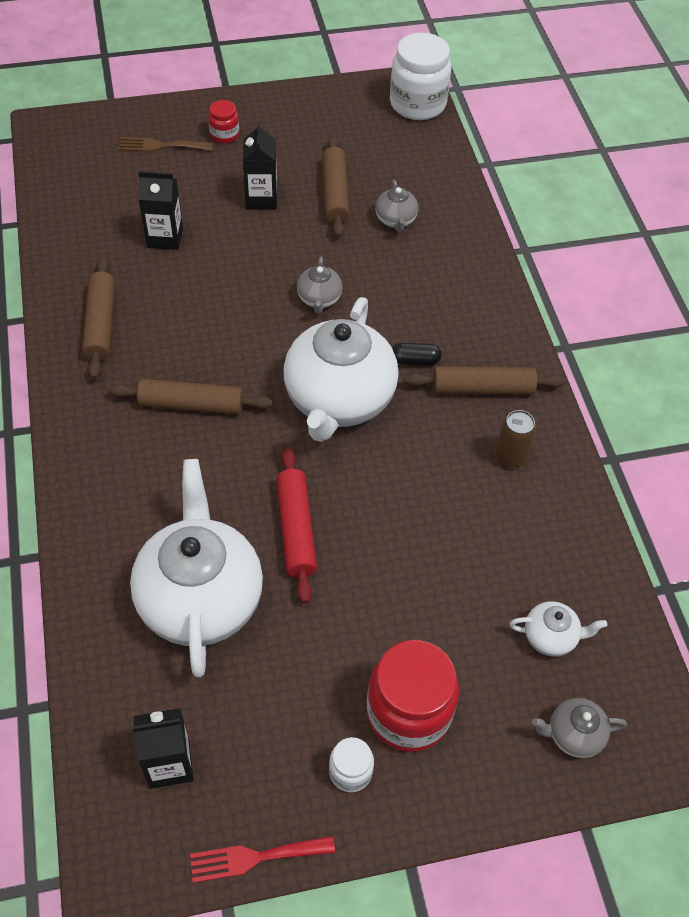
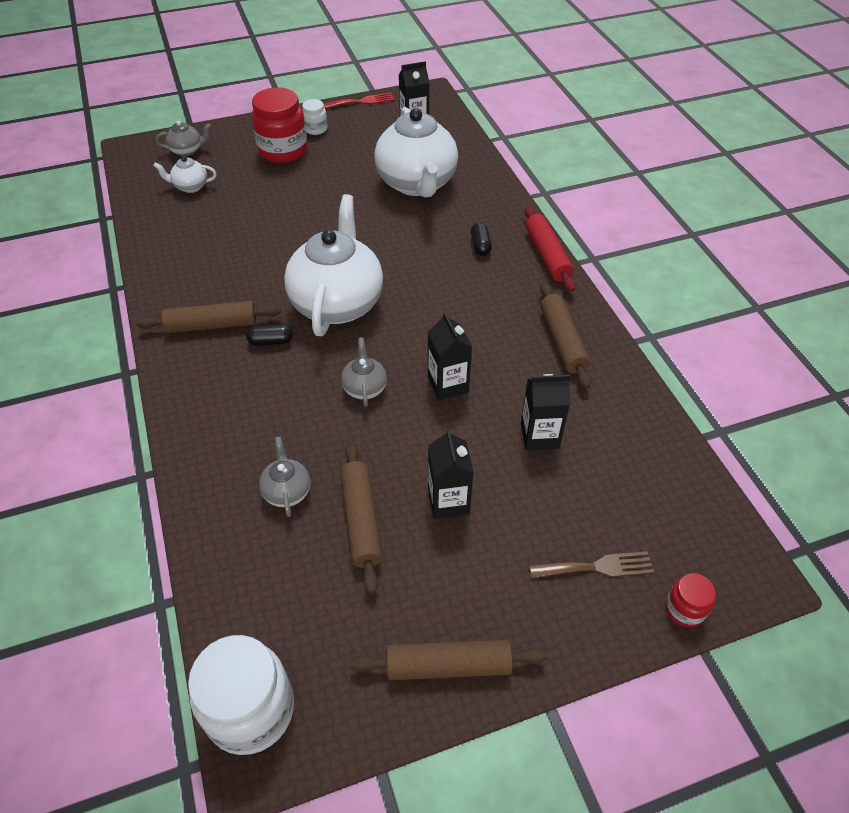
camera: 175 degrees right, 5 degrees down
brown rolling pin [109,379,273,415] -> brown rolling pin moved to [350,640,548,680]
red jar [208,100,239,143] -> red jar moved to [665,573,716,627]
red rolling pin [276,448,317,603] -> red rolling pin moved to [524,206,576,292]
brown can [495,410,536,468] -> none
none -> black carton [428,312,472,401]
none -> black capsule [471,222,492,256]

